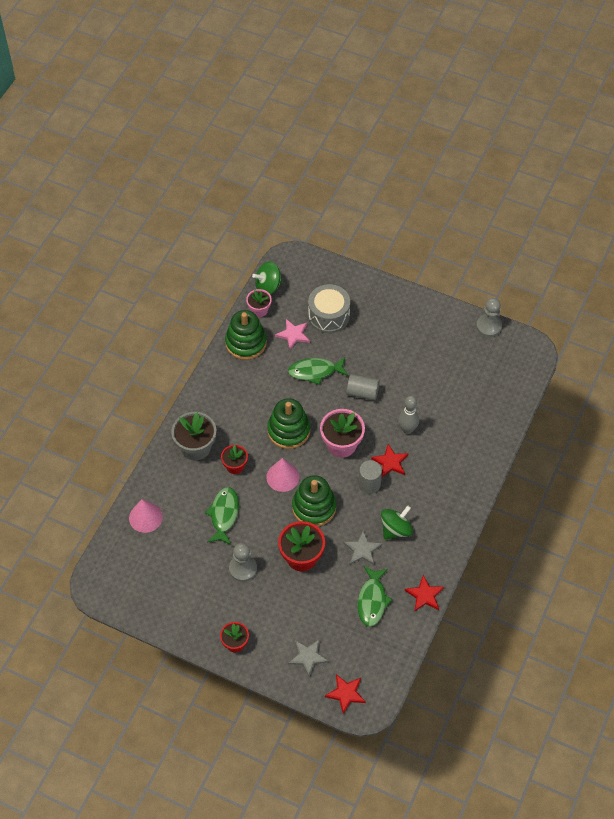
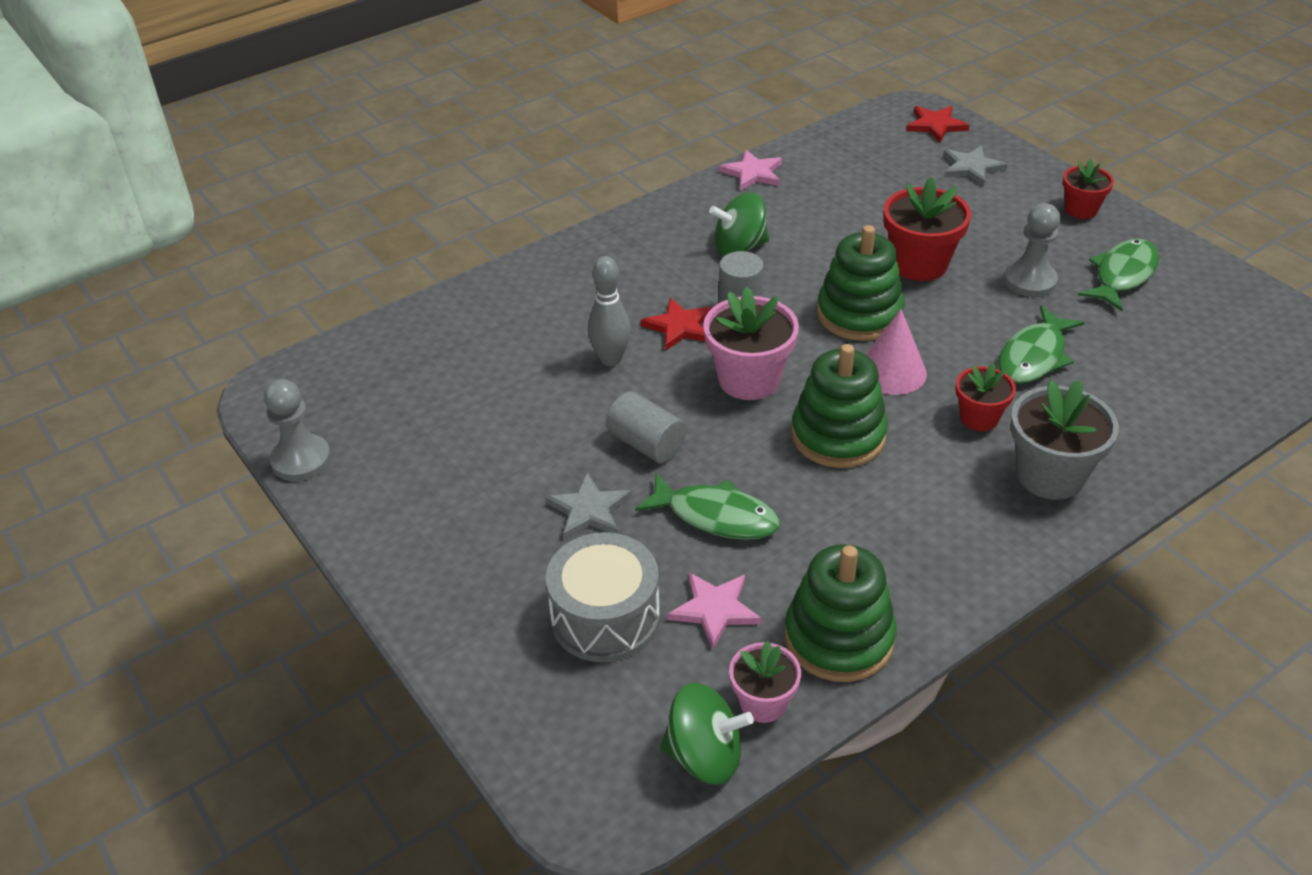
camera: 150 degrees left, 15 degrees down
pink cone [129,499,163,533] -> none
grey star [343,530,383,565] -> grey star moved to [545,472,632,539]
green fish [357,566,393,627] -> green fish moved to [1078,239,1159,311]
red star [405,575,444,612] -> pink star [719,150,782,191]

